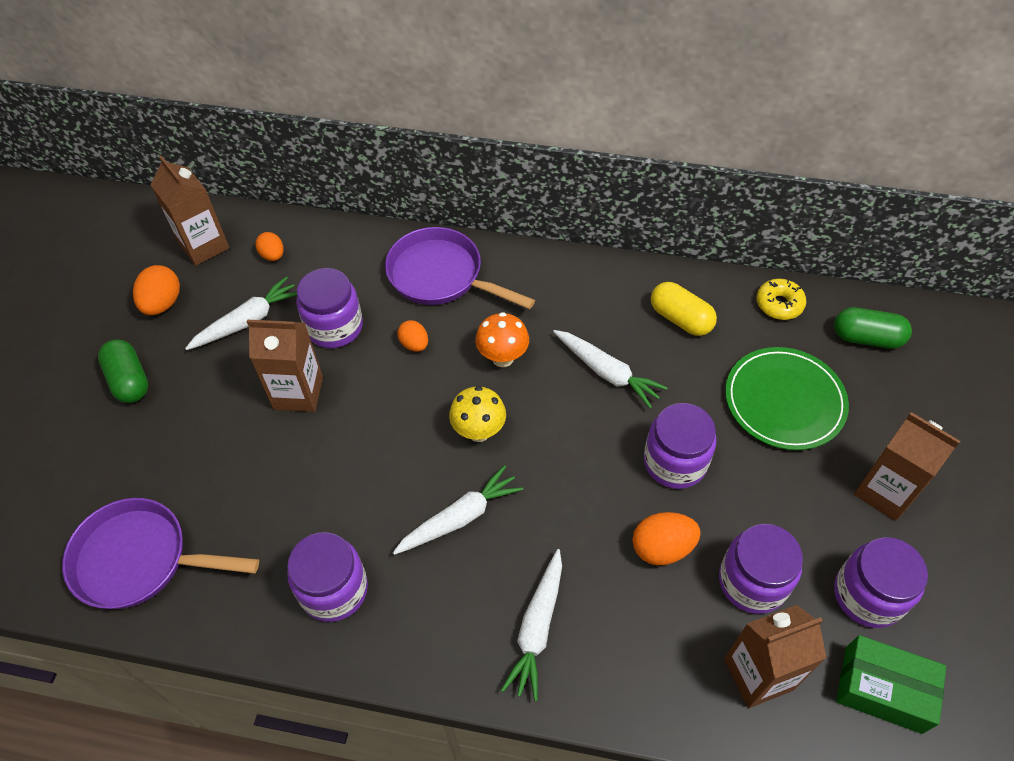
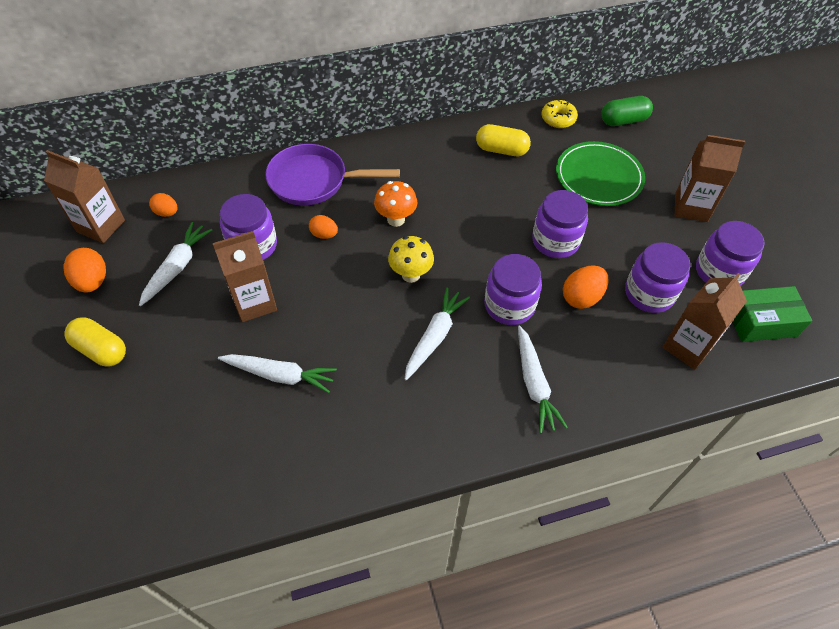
camera: 30 degrees left, 0 degrees up
purple pan [62,498,259,609] -> none
green capsule [98,339,148,403] -> yellow capsule [64,317,126,367]
purple jar [287,532,368,622] -> purple jar moved to [484,254,542,325]
white carrot [553,330,668,409] -> white carrot moved to [218,354,337,393]

